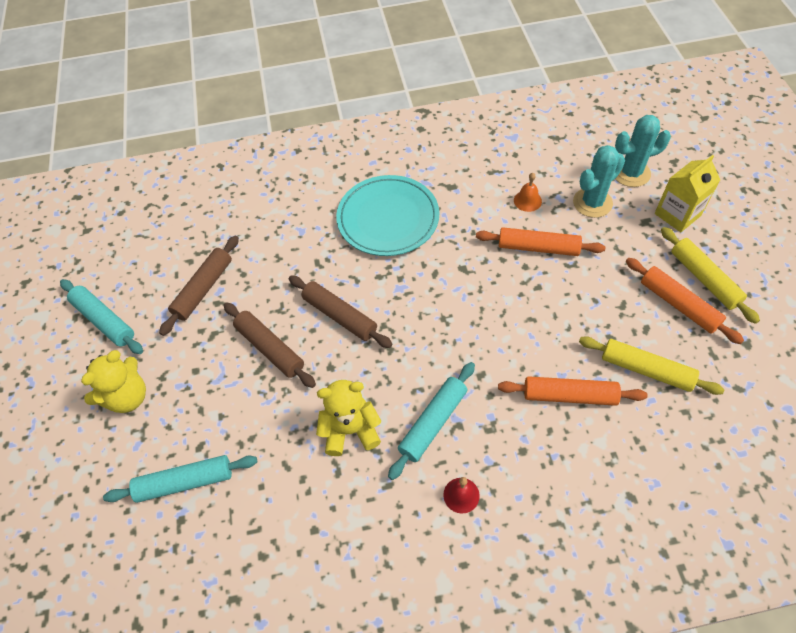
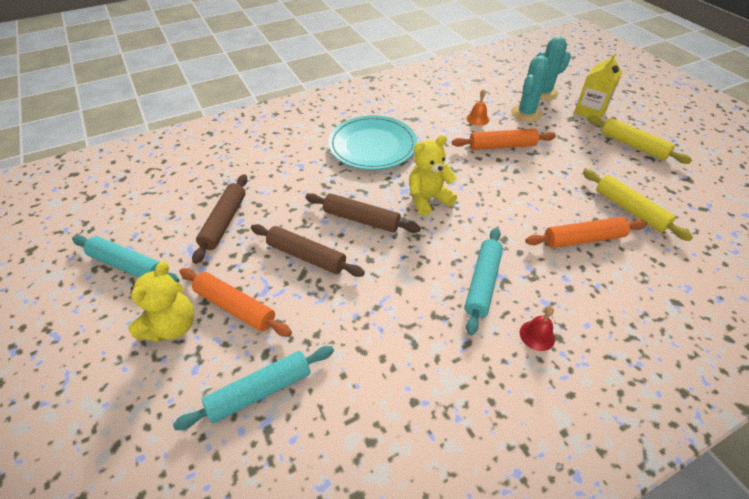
camera: 20 degrees left, 10 degrees down
yellow teddy bear [316,380,381,456] -> yellow teddy bear moved to [409,135,457,216]
yellow rolling pin [579,336,724,395] -> yellow rolling pin turned 45 degrees clockwise [583,169,693,241]
orange rolling pin [626,258,744,344] -> orange rolling pin moved to [179,268,292,337]

